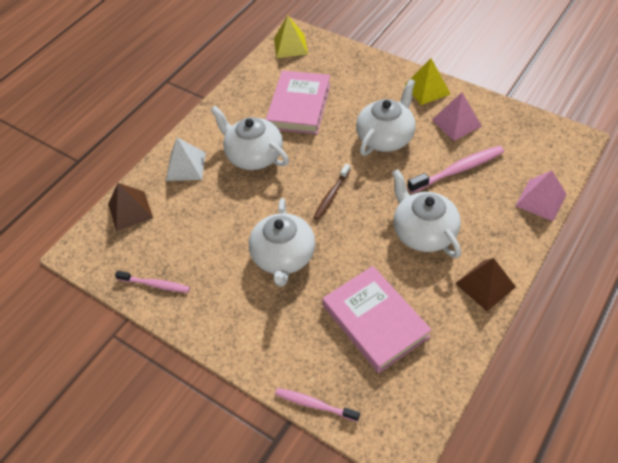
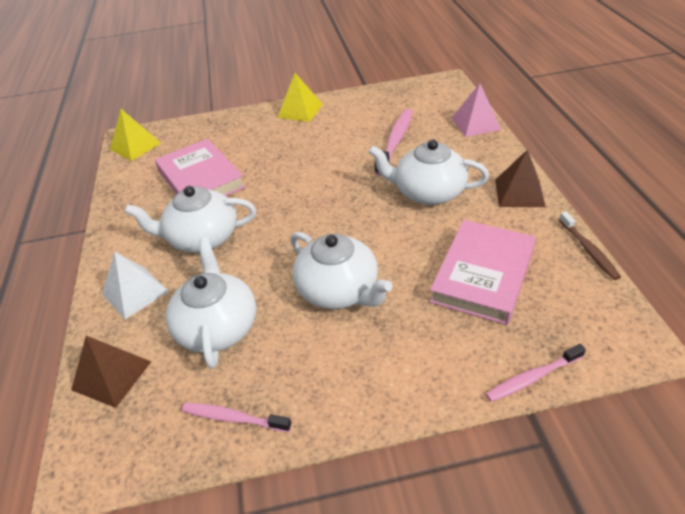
camera: 45 degrees left, 10 degrees down
pink toothbrush [115,271,190,293] -> pink toothbrush turned 135 degrees counterclockwise [182,403,291,432]
brown toothbrush [314,164,351,220] -> brown toothbrush moved to [559,211,621,280]
pink book [322,266,432,373] -> pink book turned 75 degrees counterclockwise [430,220,536,325]
white teapot [356,79,416,156] -> white teapot moved to [166,238,256,369]
pink pyramid [432,92,482,141] -> none

